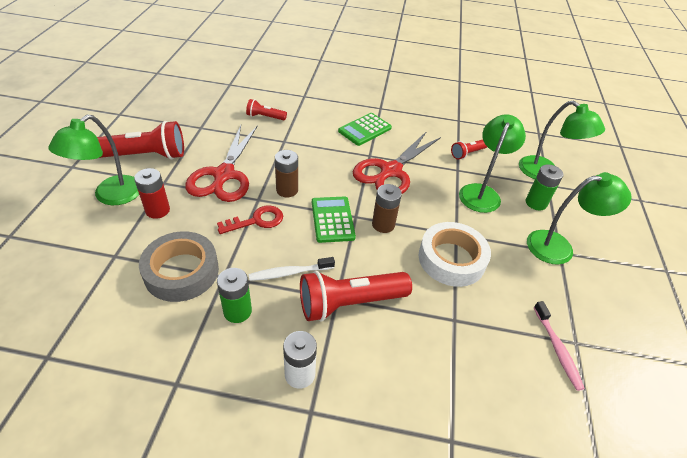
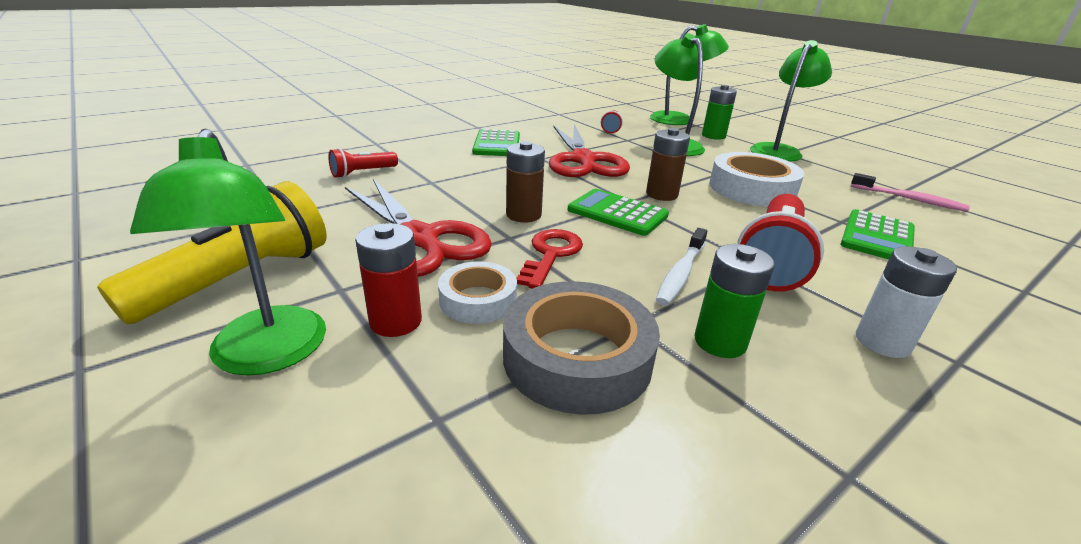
camera: 45 degrees left, 15 degrees down
red flashlight [97,121,184,160] -> yellow flashlight [97,181,327,324]
none -> white tape [438,261,517,324]
none -> green calculator [840,209,915,259]

